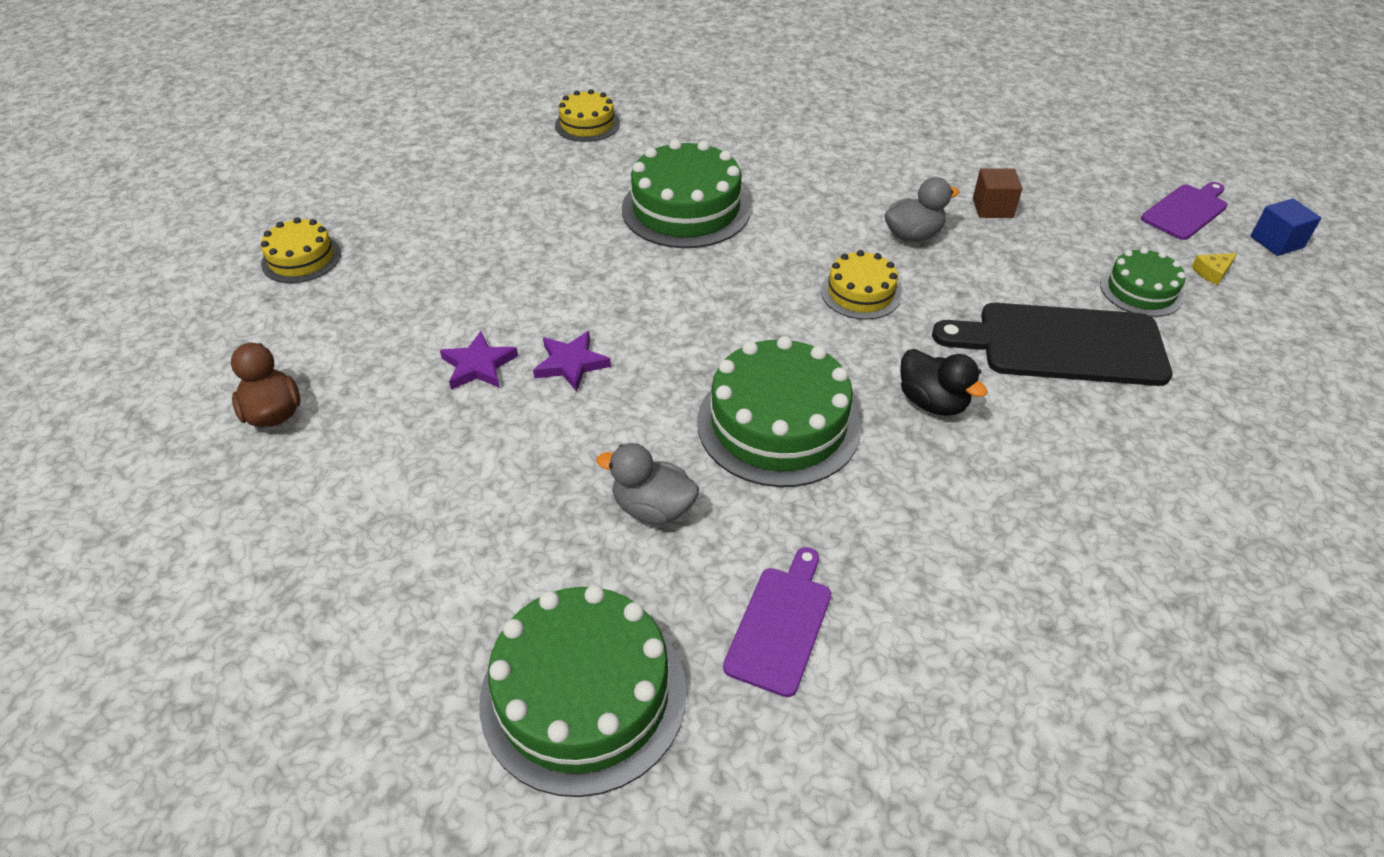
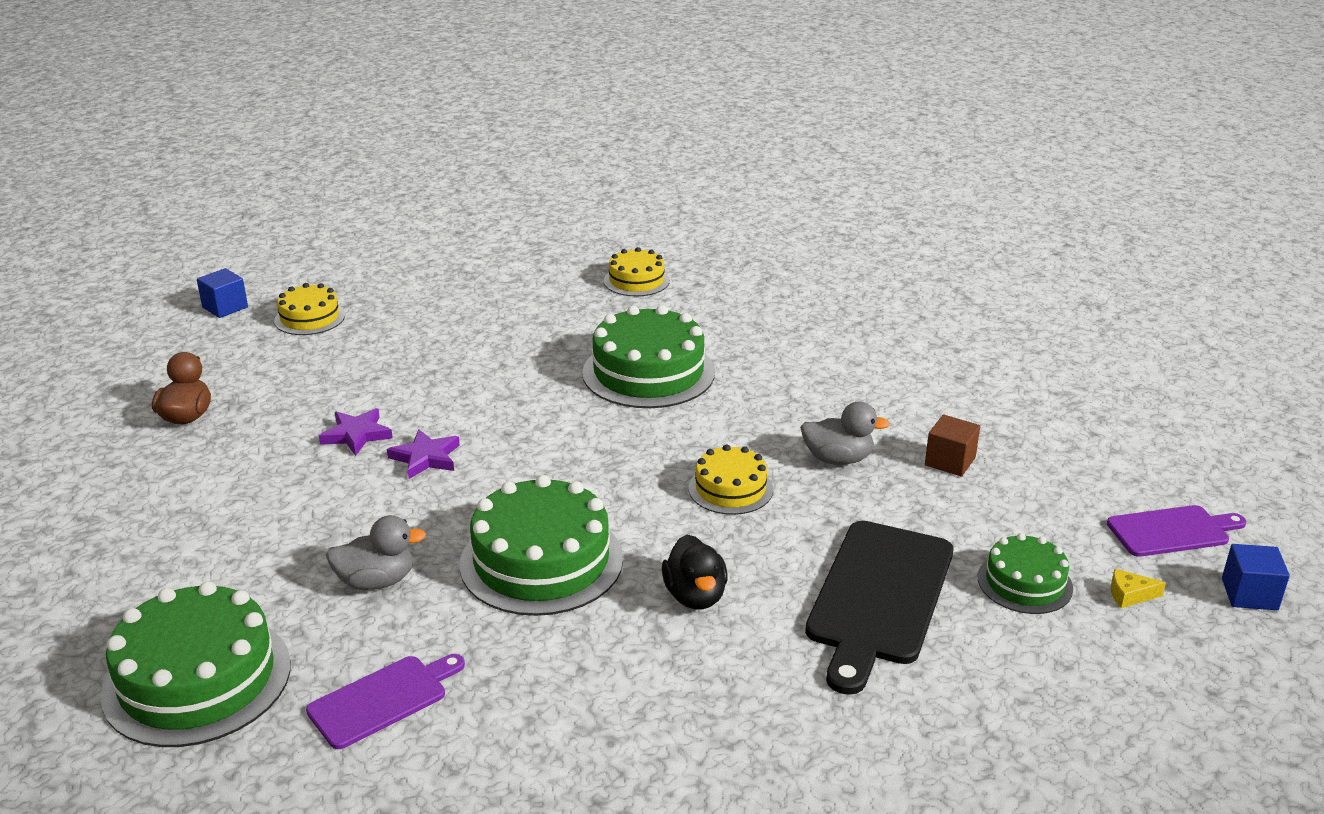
camera: 30 degrees right, 15 degrees down
grey duck [596,443,699,525] -> grey duck turned 120 degrees clockwise [326,515,426,590]
black cutting board [932,303,1172,386] -> black cutting board turned 105 degrees counterclockwise [805,521,953,695]
none -> blue cube [197,268,248,318]

